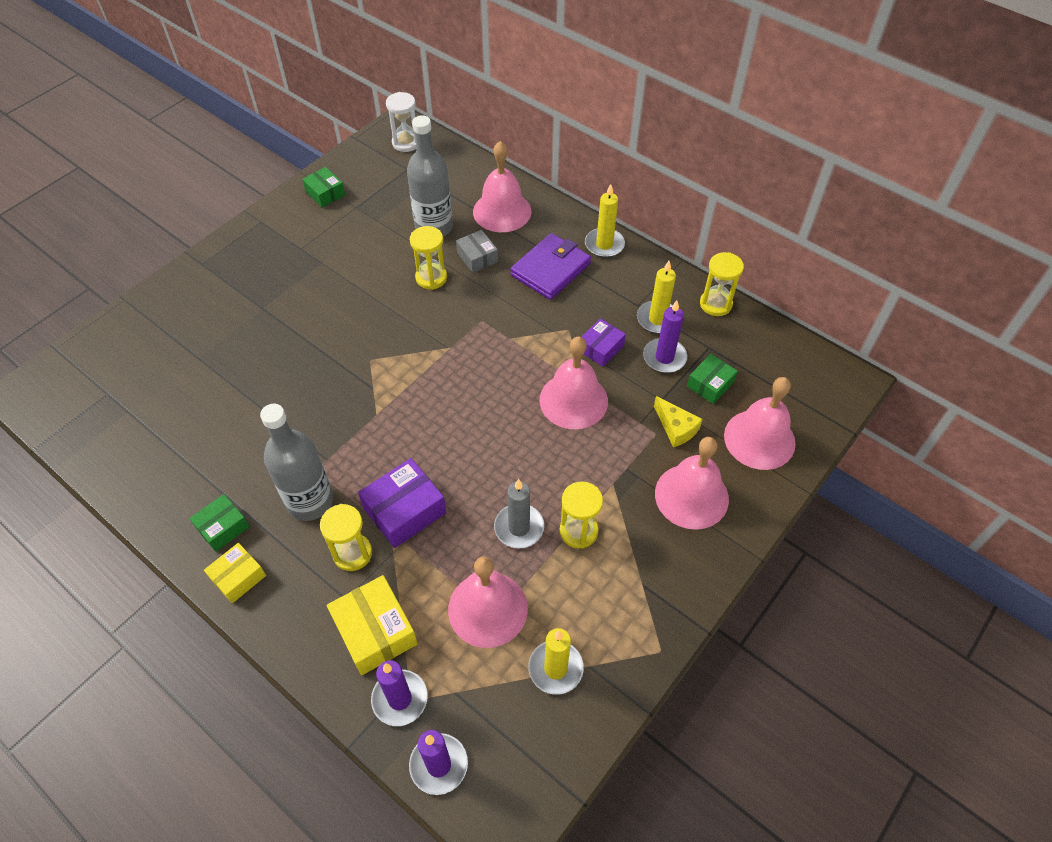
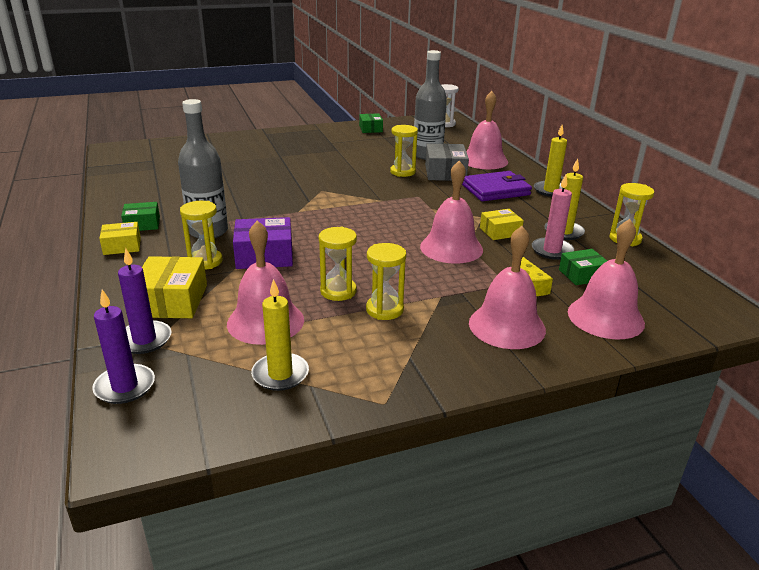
camera: 30 degrees right, 25 degrees down
grey box [456,230,498,273] -> grey box [425,143,469,181], size x1.59
grey candle [494,479,544,549] -> yellow hourglass [319,227,357,301]
purple box [582,318,626,367] -> yellow box [480,209,524,240]
purple candle [643,300,688,373] -> pink candle [532,174,574,260]

